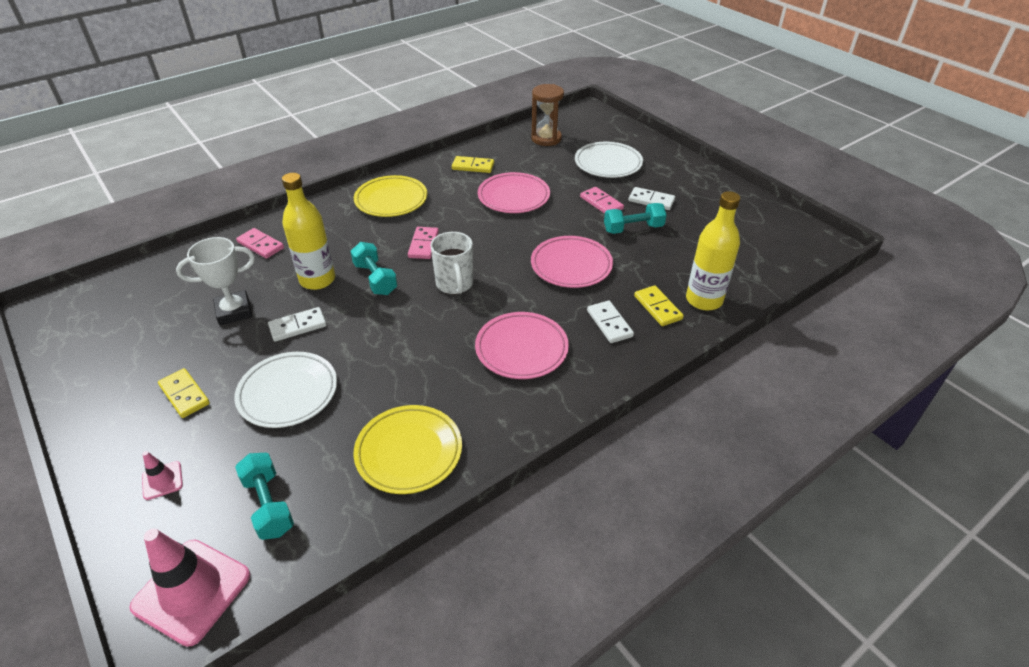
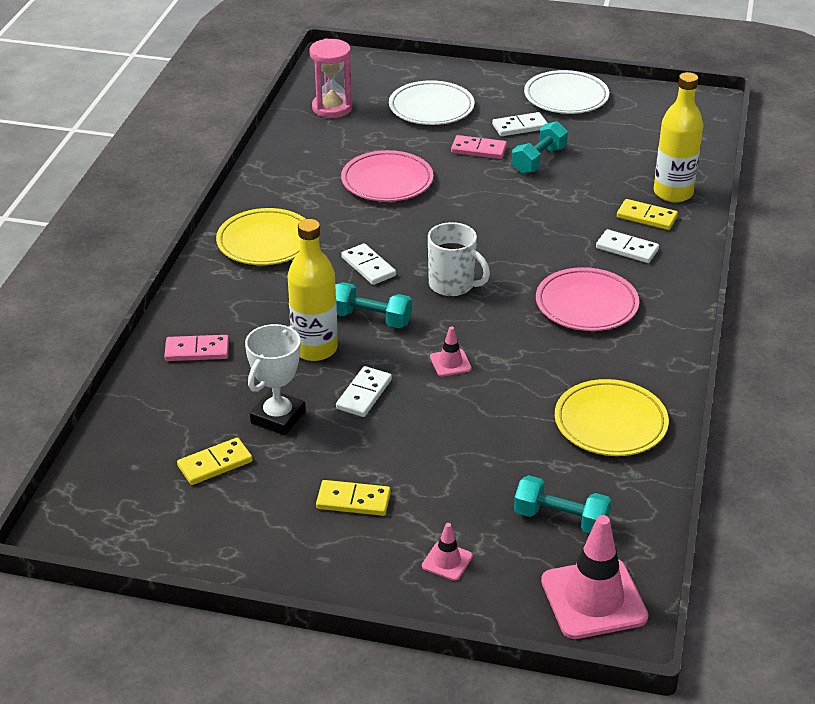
camera: 40 degrees left, 5 degrees down
white plate [234,352,337,428] -> white plate moved to [524,70,609,114]
pink domino [408,227,439,259] -> white domino [341,243,396,285]
yellow domino [452,156,494,173] -> yellow domino moved to [177,437,253,485]
brown hourglass [531,84,564,146] -> pink hourglass [309,38,352,118]
pink plate [531,236,613,288] -> none
none -> pink traffic cone [430,326,472,377]

